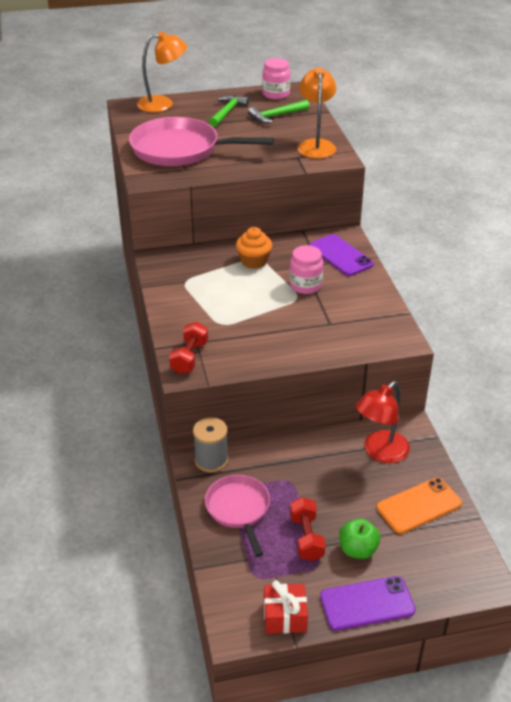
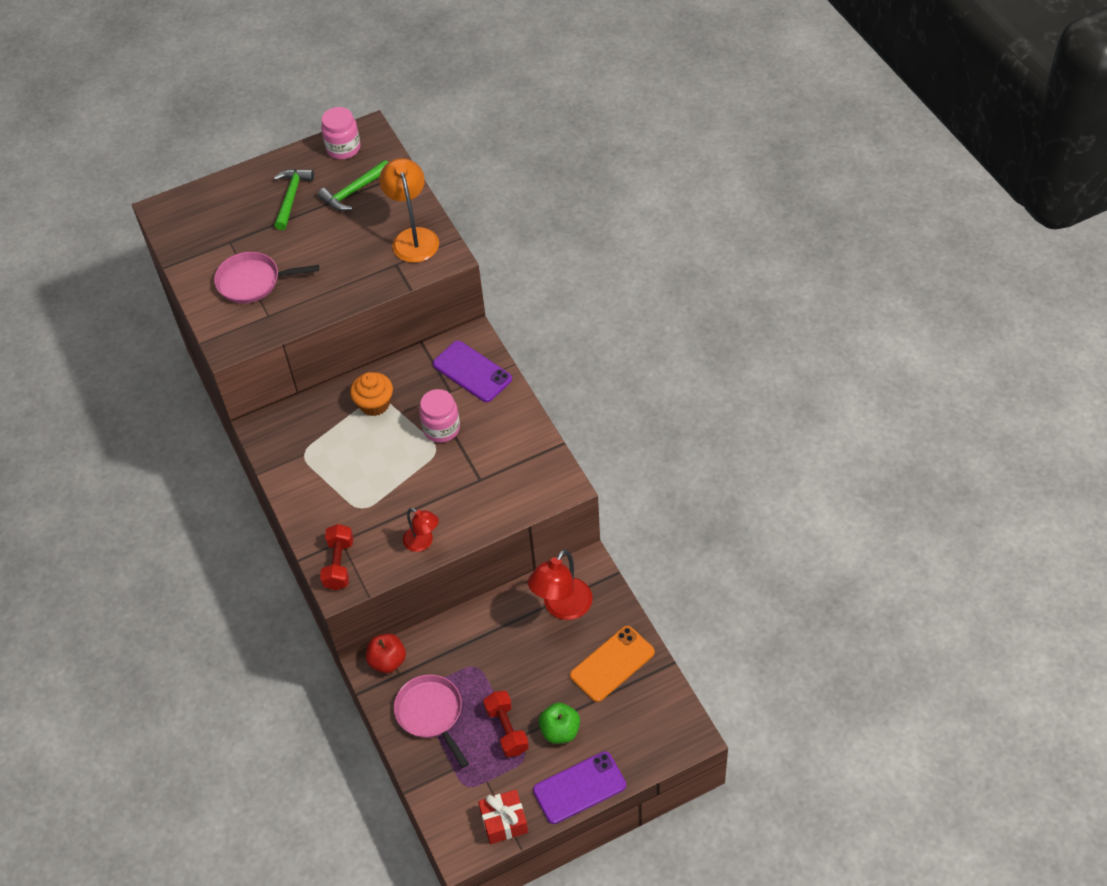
camera: 10 degrees left, 15 degrees up
pink pan [129,117,274,166] -> pink pan [214,252,319,303], size x0.59
orange lamp [137,31,187,112] -> none
grey spool [193,417,228,473] -> red apple [366,634,406,673]
none -> red lamp [403,507,439,552]

